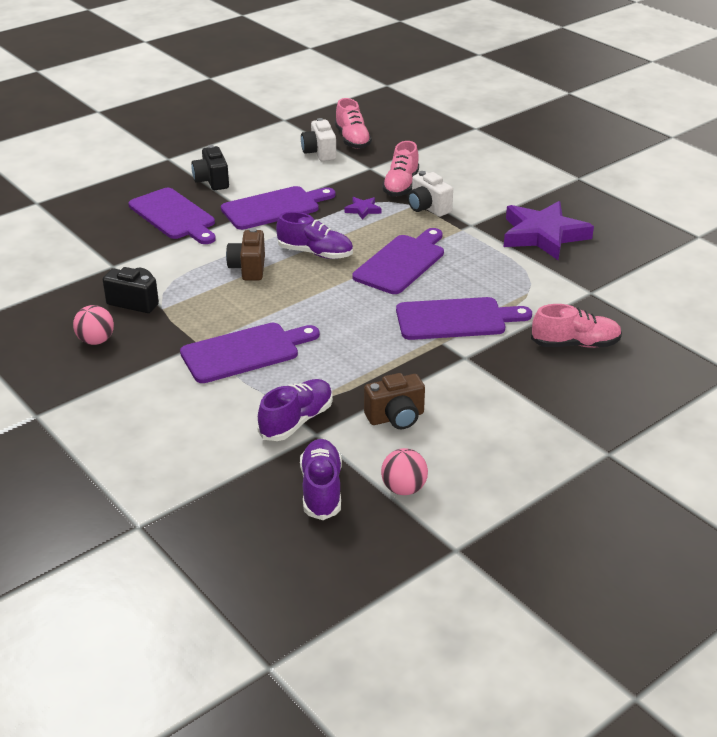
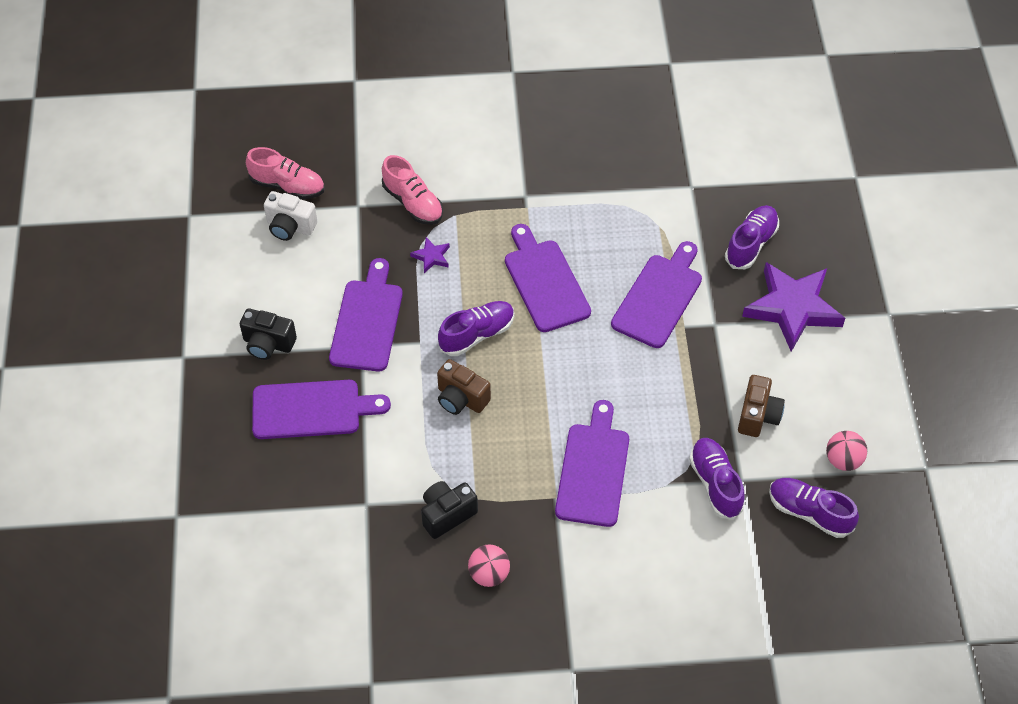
camera: 55 degrees left, 20 degrees up
white camera [408,171,453,217] -> none
purple star [504,201,594,260] -> purple star moved to [742,262,845,352]
pink shoe [531,304,622,348] -> purple shoe [725,205,779,269]

